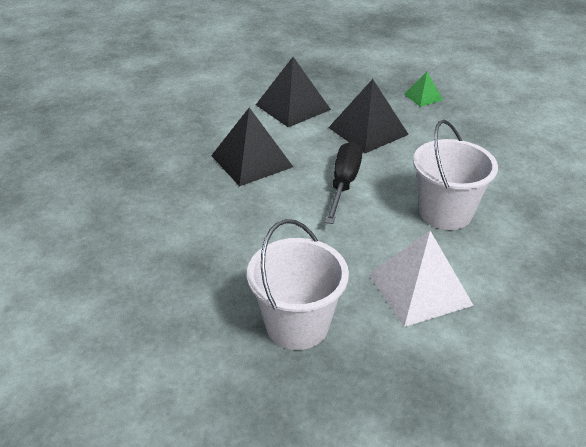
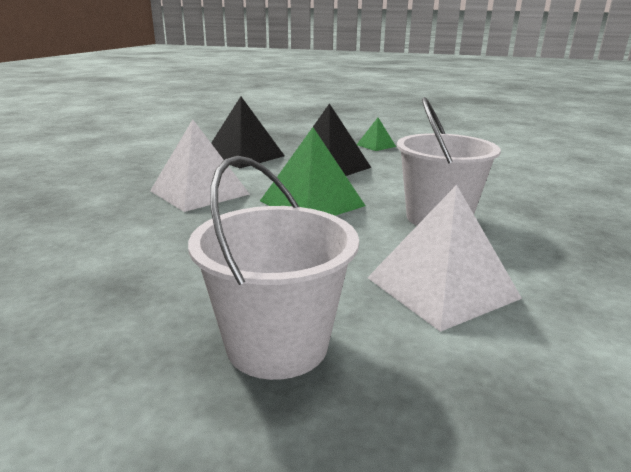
camera: 10 degrees left, 15 degrees down
black pyramid [211,107,293,186] -> white pyramid [150,120,250,212]
black screwdriver [325,141,362,224] -> green pyramid [260,127,365,216]

